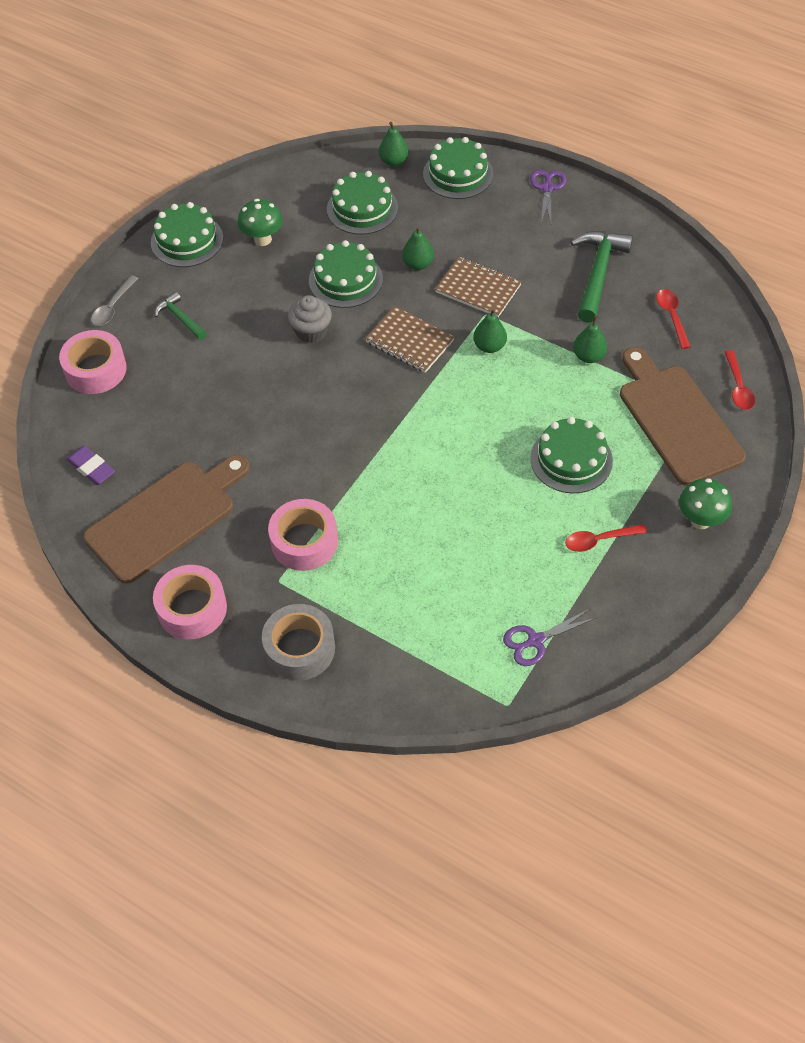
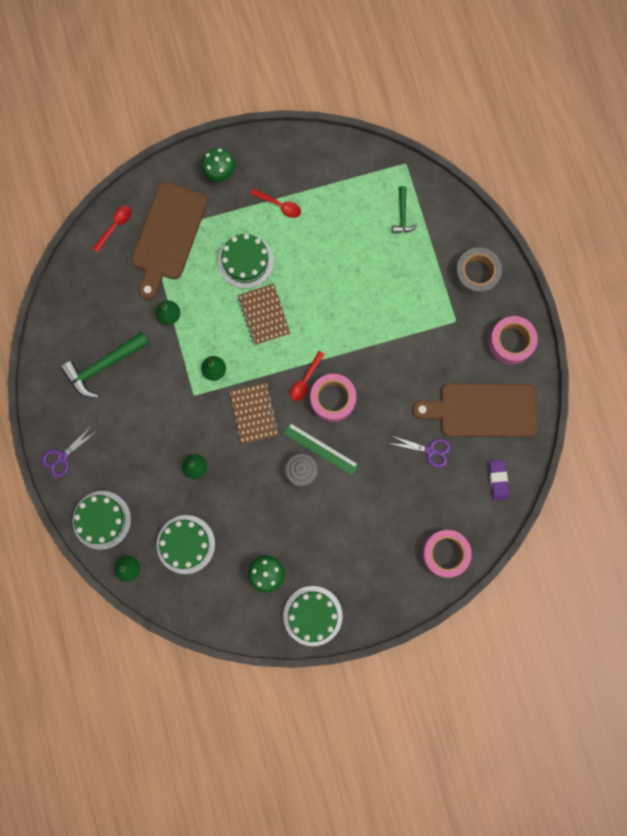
camera: 140 degrees left, 25 degrees up
grey spoon [91,275,138,326] -> none
green hammer [155,292,207,340] -> green hammer moved to [392,186,417,233]
pink tape [268,499,338,571] -> pink tape moved to [310,374,356,422]
green cake [309,240,383,308] -> none
brown notebook [435,257,522,317] -> brown notebook moved to [238,284,291,345]
purple scissors [503,609,596,666] -> purple scissors moved to [388,436,451,468]
red spoon [656,289,691,349] -> red spoon moved to [290,351,325,401]
none -> green ruler [283,423,359,475]

